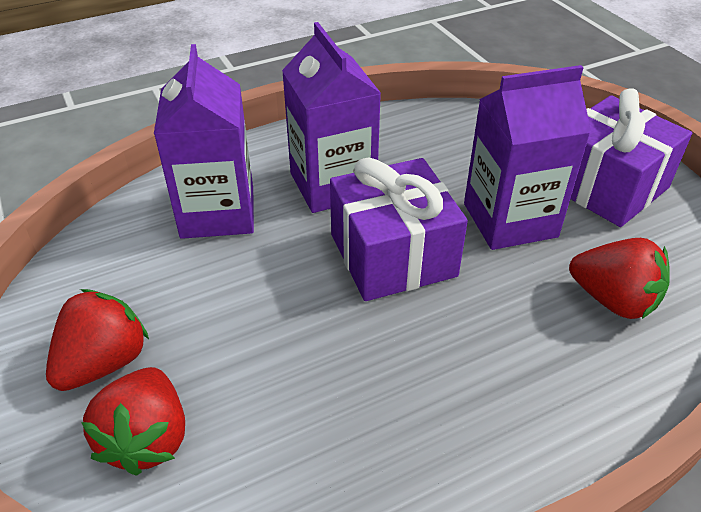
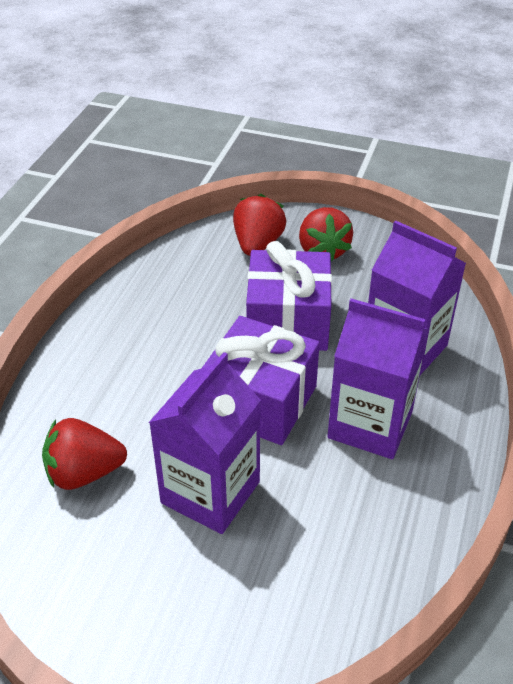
camera: 135 degrees right, 0 degrees up
red strawberry [81,367,185,476] -> red strawberry turned 60 degrees clockwise [233,194,286,256]
purple gift [571,89,692,227] -> purple gift moved to [246,241,332,351]

